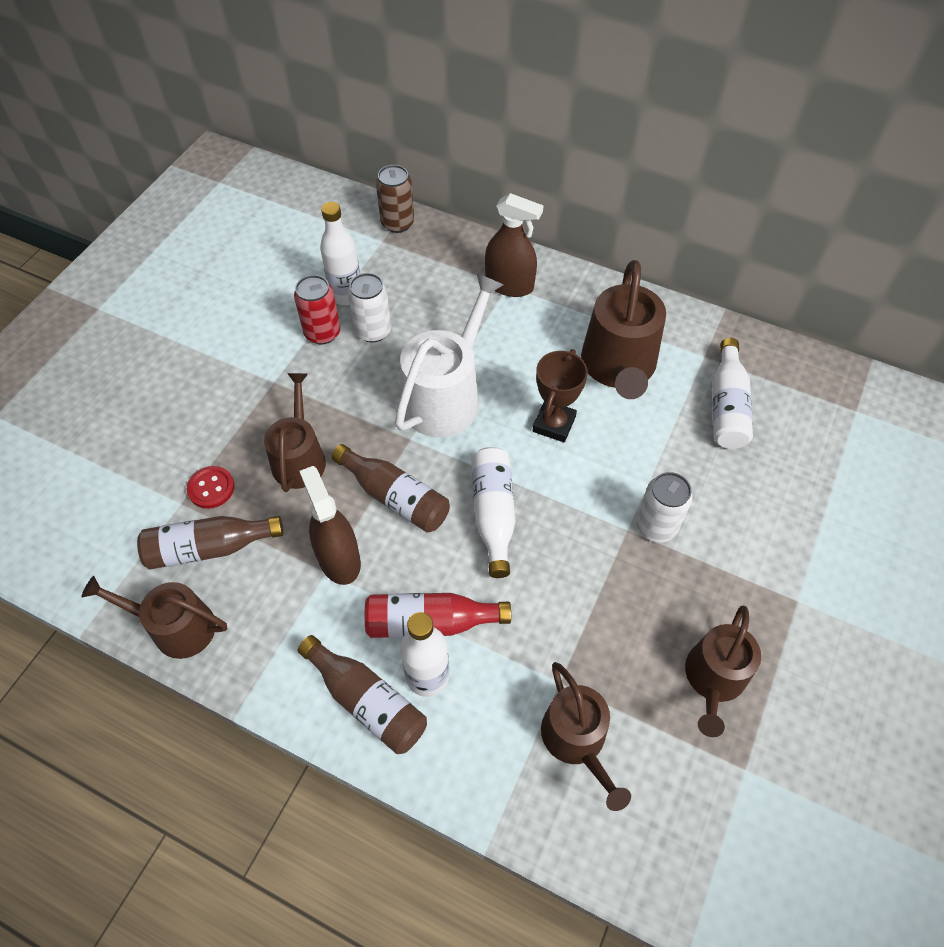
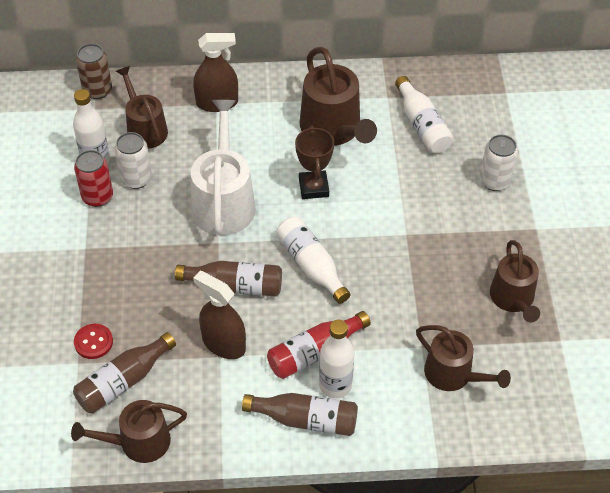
camera: 30 degrees left, 5 degrees down
brown watering can [264,373,326,492] -> brown watering can moved to [116,66,168,149]
white can [636,472,693,542] -> white can moved to [479,135,518,191]

